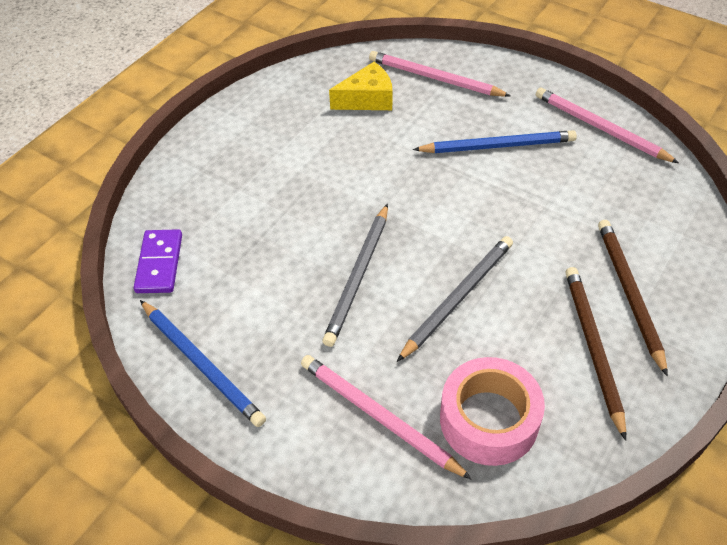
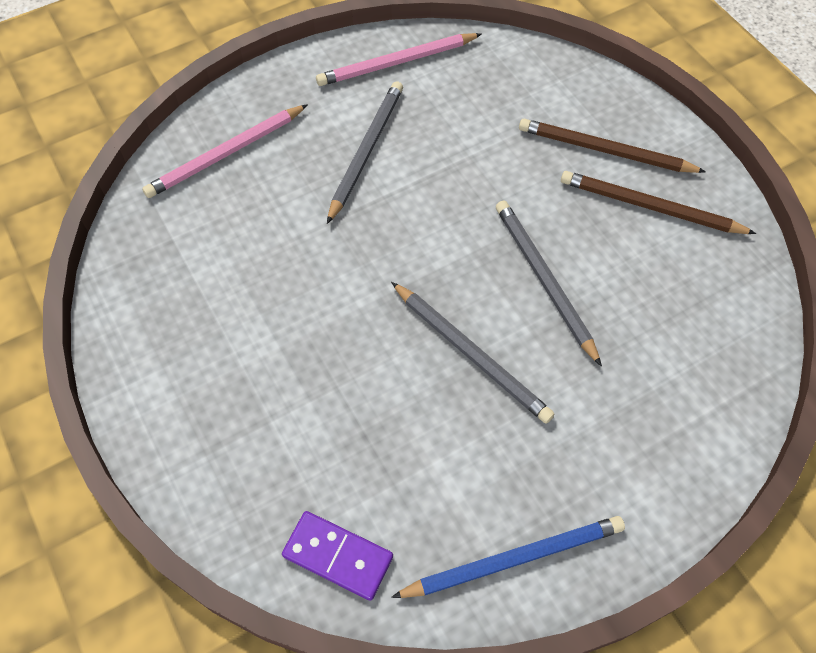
camera: 65 degrees left, 10 degrees up
pink pencil [301,355,472,480] -> none
yellow cheese [329,62,392,110] -> none
blue pencil [413,130,577,153] -> grey pencil [327,81,403,224]
pink tape [440,357,545,466] -> none

